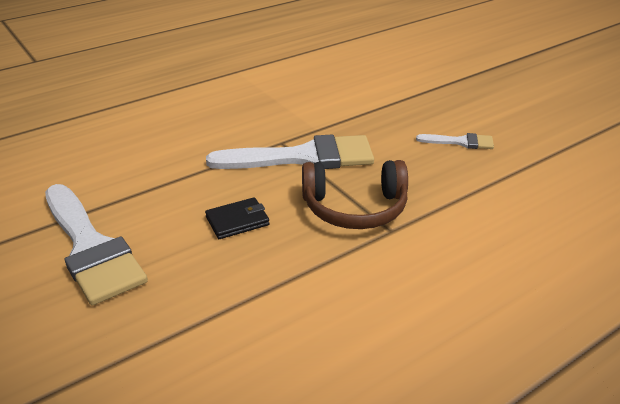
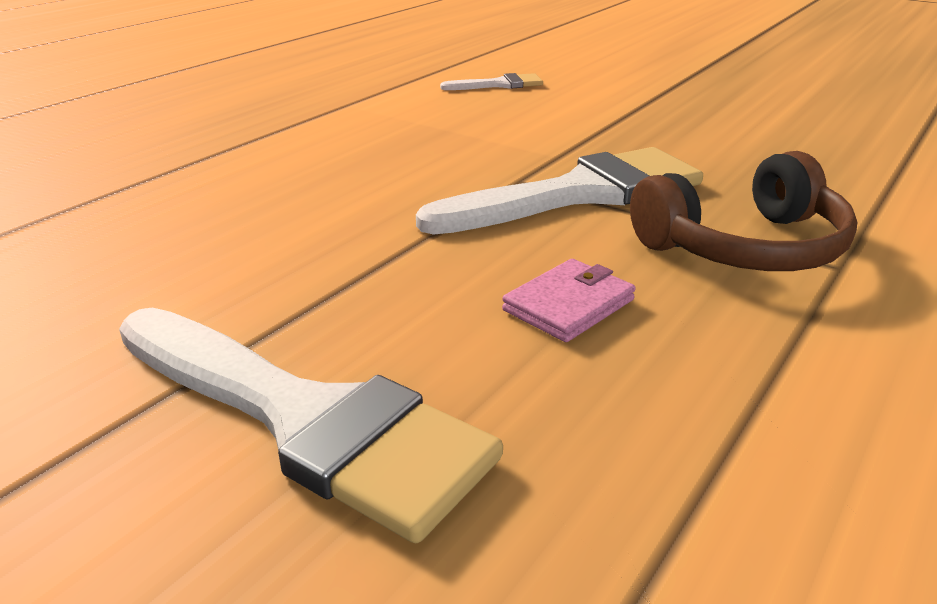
camera: 20 degrees left, 5 degrees down
black wallet [205,197,270,239] -> pink wallet [502,259,636,342]
white brush [416,133,494,149] -> white brush moved to [440,73,543,90]

